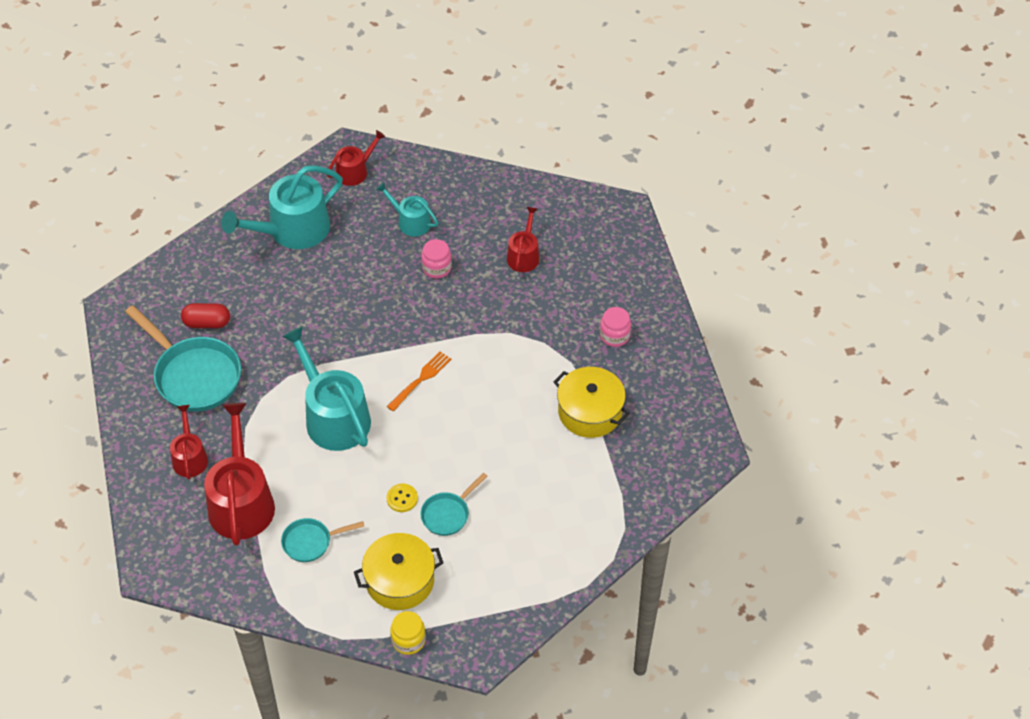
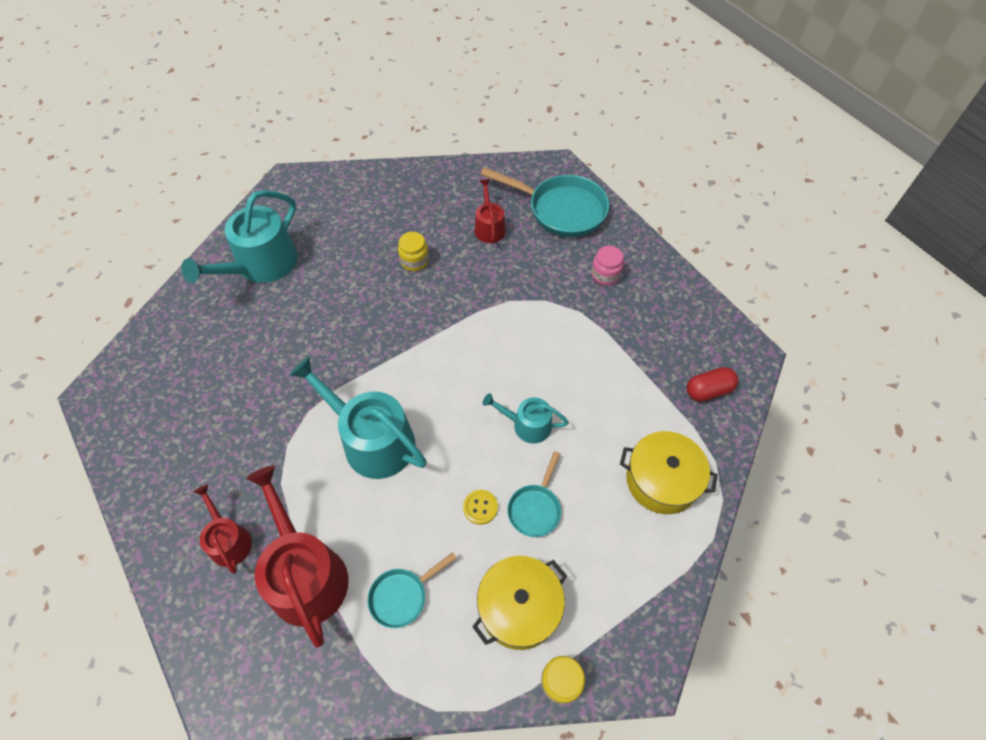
camera: 20 degrees left, 5 degrees up
turquoise pan [125,305,241,412] -> turquoise pan moved to [480,167,609,237]
red capsule [181,303,230,328] -> red capsule moved to [687,367,738,402]
red watering can [327,130,385,186] -> none
turquoise watering can [376,182,439,236] -> turquoise watering can moved to [483,393,569,444]
orange fork [387,351,451,411] -> none
pink jar [421,239,452,278] -> yellow jar [398,232,429,271]
yellow pot [554,367,630,438] -> yellow pot moved to [620,431,718,514]

